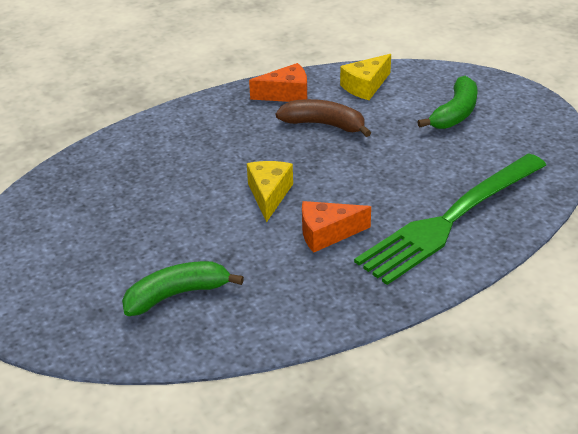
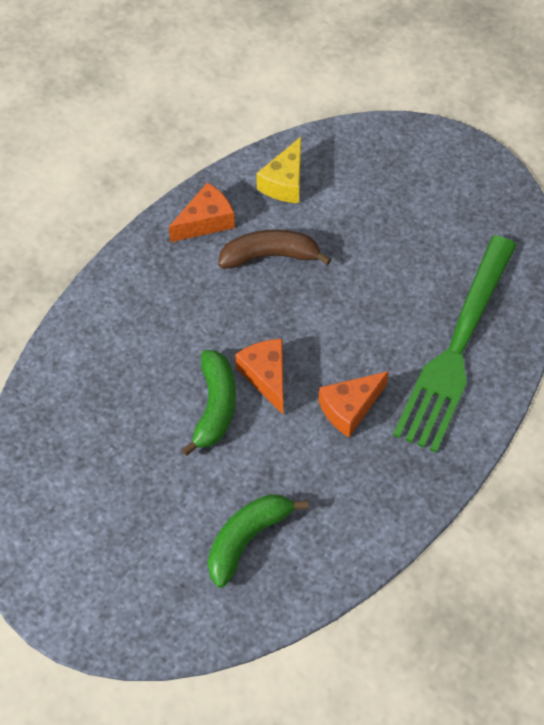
camera: 25 degrees left, 20 degrees up
yellow cheese [247,161,293,222] -> orange cheese [235,339,283,414]
green banana [418,76,477,129] -> green banana moved to [181,350,236,456]

